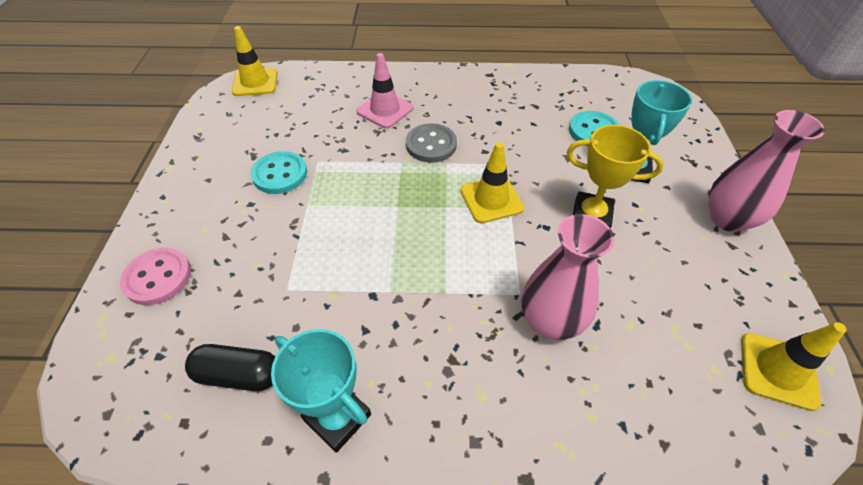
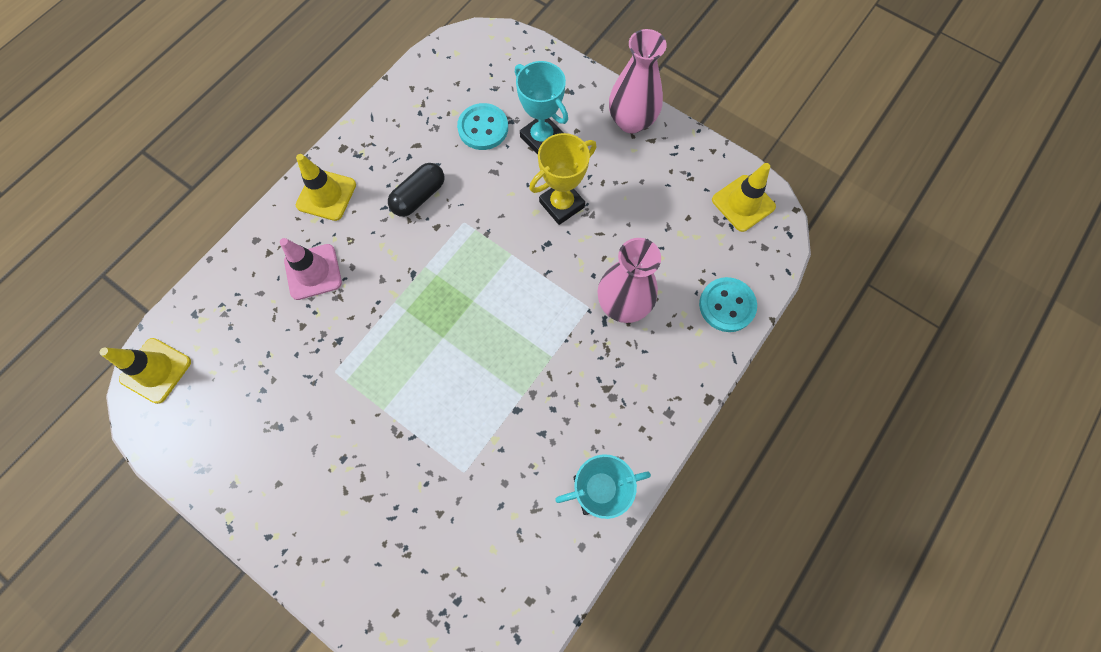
camera: 55 degrees left, 20 degrees up
pink button [120,248,191,305] -> none
black capsule [185,344,275,391] -> black capsule moved to [388,163,444,217]
turquoise button [251,151,307,194] -> turquoise button moved to [699,277,757,332]
grey button [406,123,457,162] -> none
yellow traffic cone [460,142,524,223] -> yellow traffic cone moved to [296,154,356,221]

